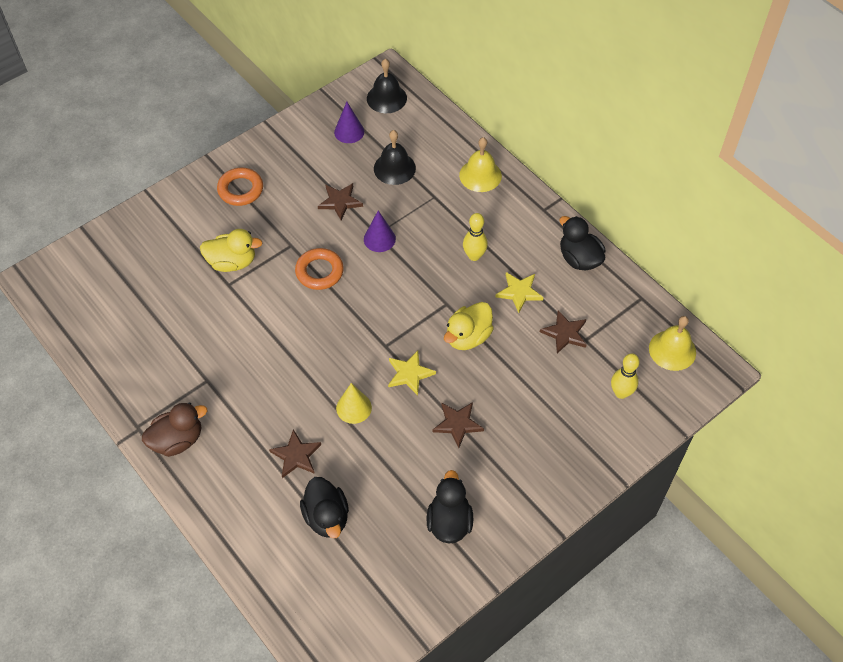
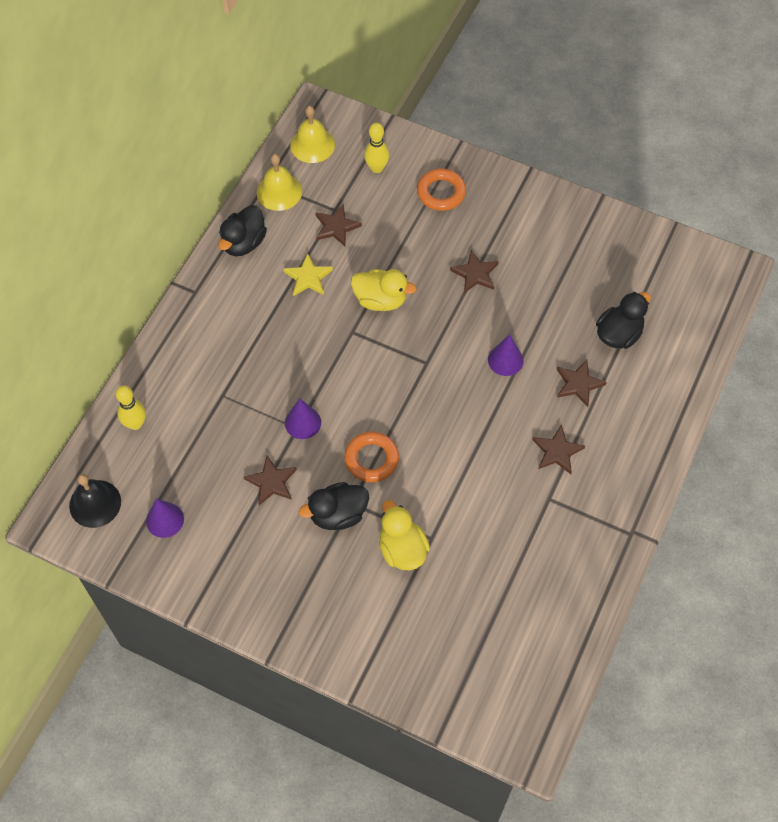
camera: 115 degrees left, 5 degrees up
brown duck [142,402,207,457] -> none
orange ring [217,167,263,206] -> orange ring moved to [417,168,466,211]
yellow cone [336,383,372,424] -> purple cone [488,334,524,376]
black bell [374,130,416,185] -> none
yellow star [388,350,436,396] -> none
black duck [427,470,473,543] -> black duck moved to [299,482,369,530]
yellow bell [459,137,502,192] -> yellow bell moved to [257,154,302,211]
yellow bowling pin [463,213,488,261] -> yellow bowling pin moved to [116,385,146,430]
none -> brown star [532,425,585,474]

